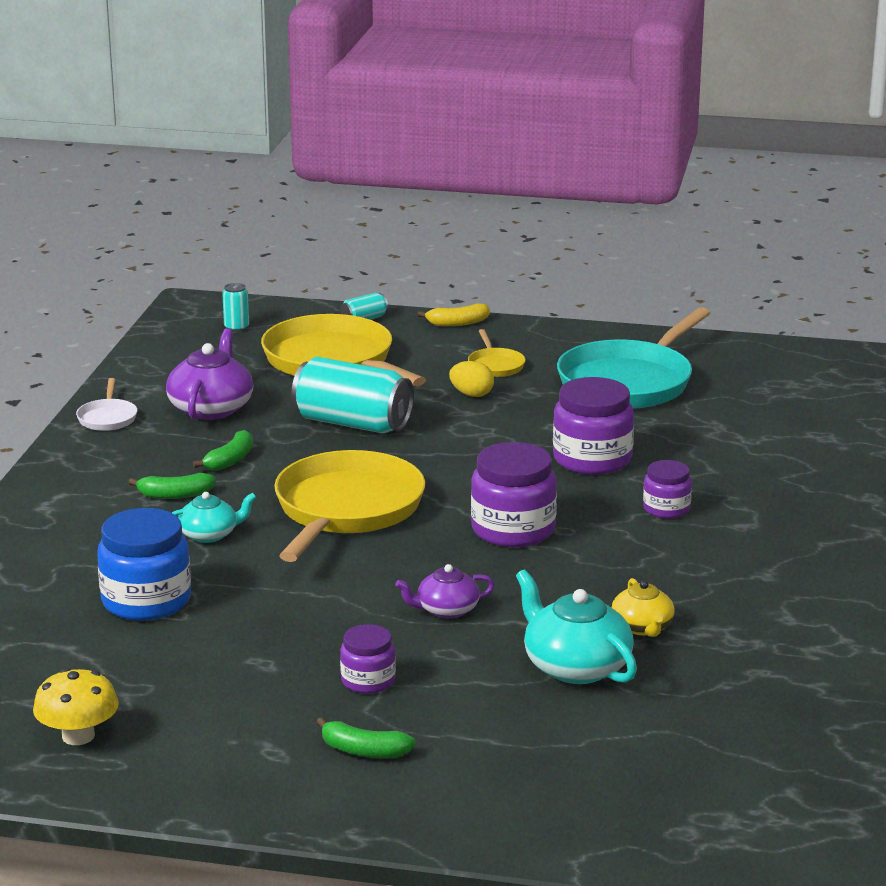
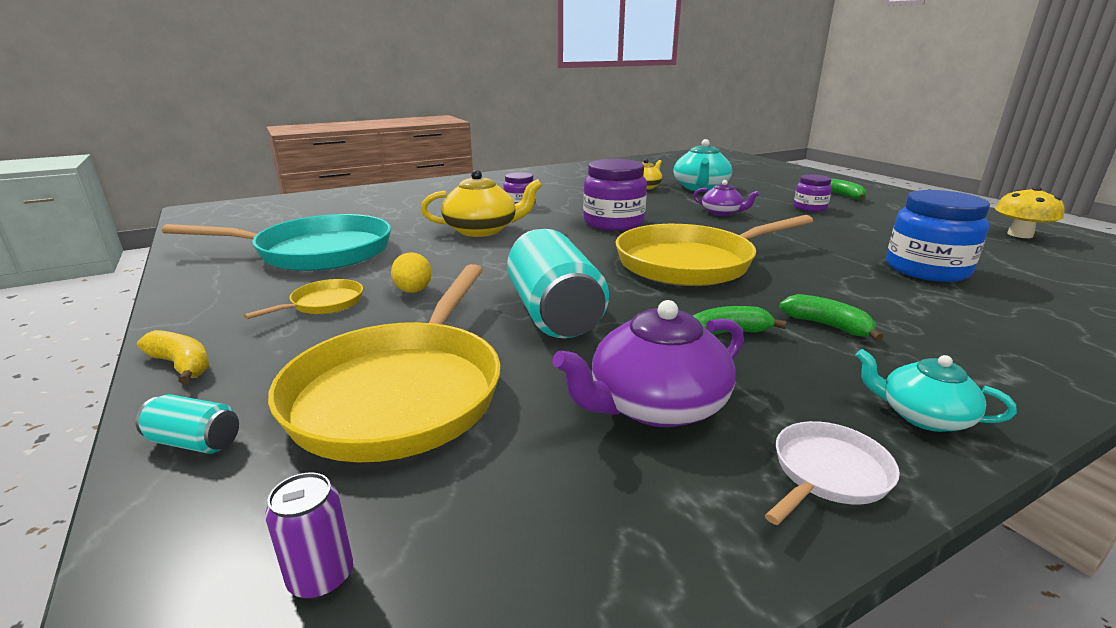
camera: 130 degrees left, 0 degrees up
turquoise teapot [172,492,257,543] -> turquoise teapot moved to [856,349,1017,432]
turquoise can [222,283,249,332] -> purple can [265,472,353,599]
purple jar [553,377,634,475] -> yellow teapot [421,170,542,237]

